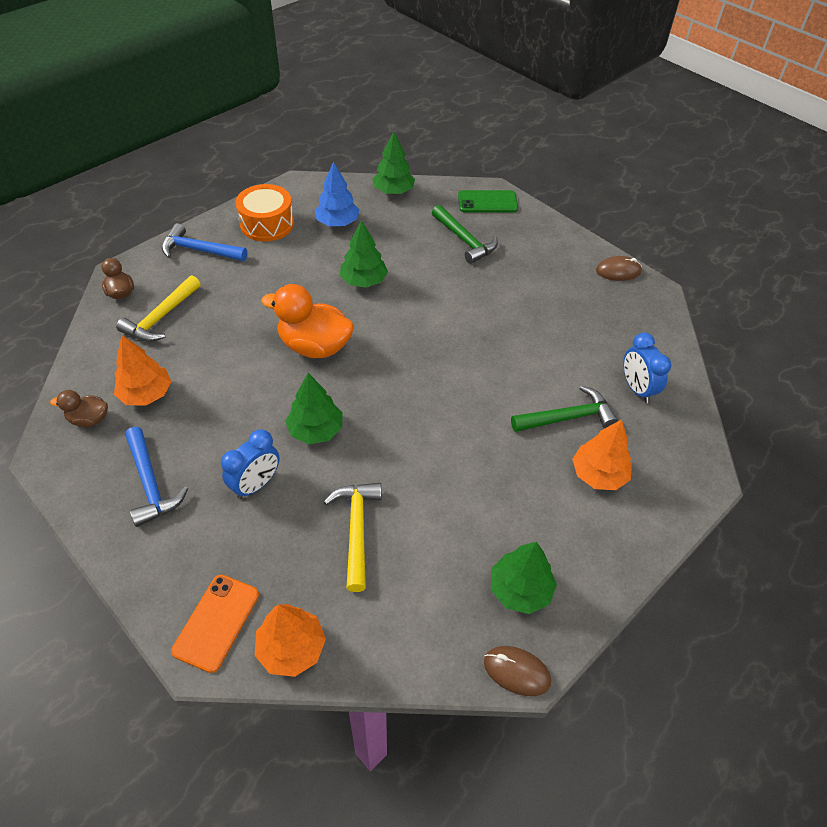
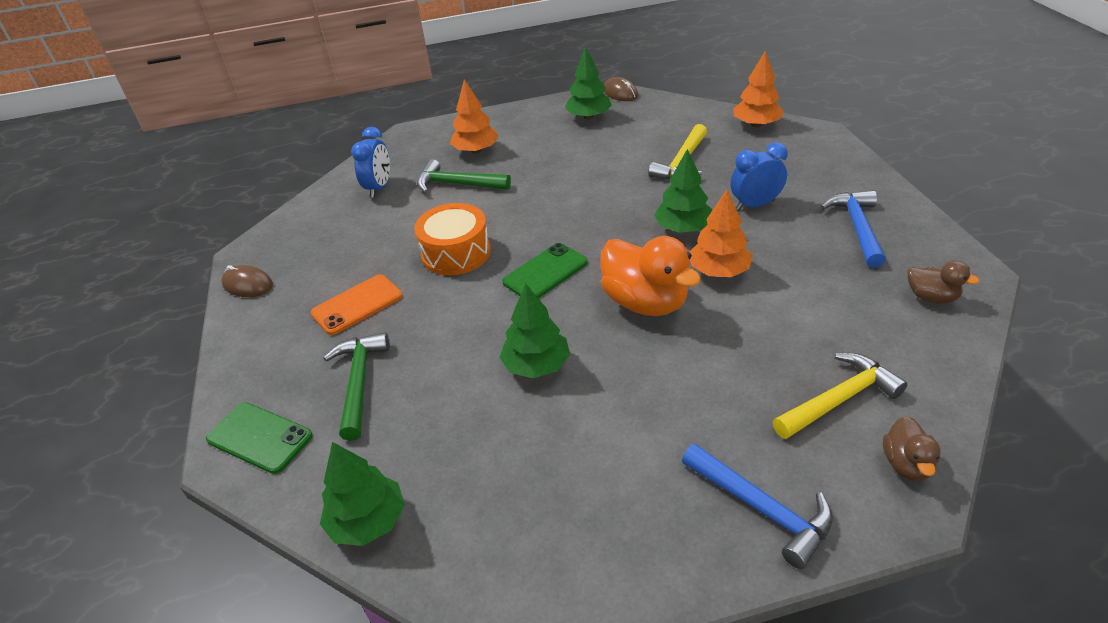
camera: 145 degrees left, 10 degrees down
orange tree [114,335,172,406] -> orange tree moved to [689,189,753,277]
orange phone [171,575,259,673] -> orange phone moved to [310,274,402,335]
orange drum [236,184,294,242] -> orange drum moved to [414,203,491,275]
blue tree [315,162,359,226] -> none
none -> green phone [502,243,588,298]

